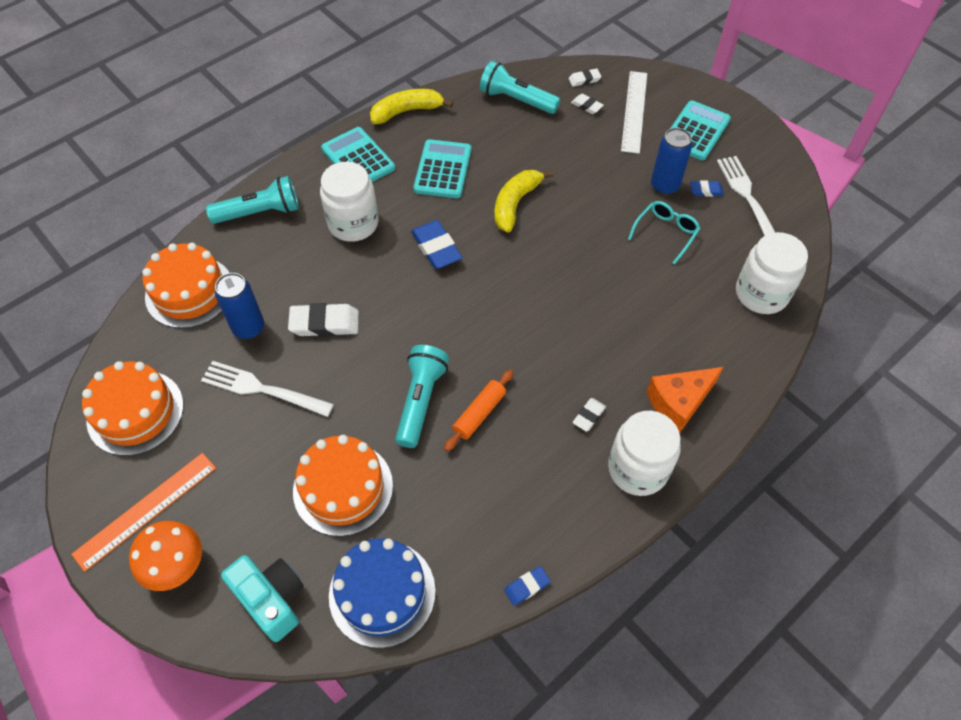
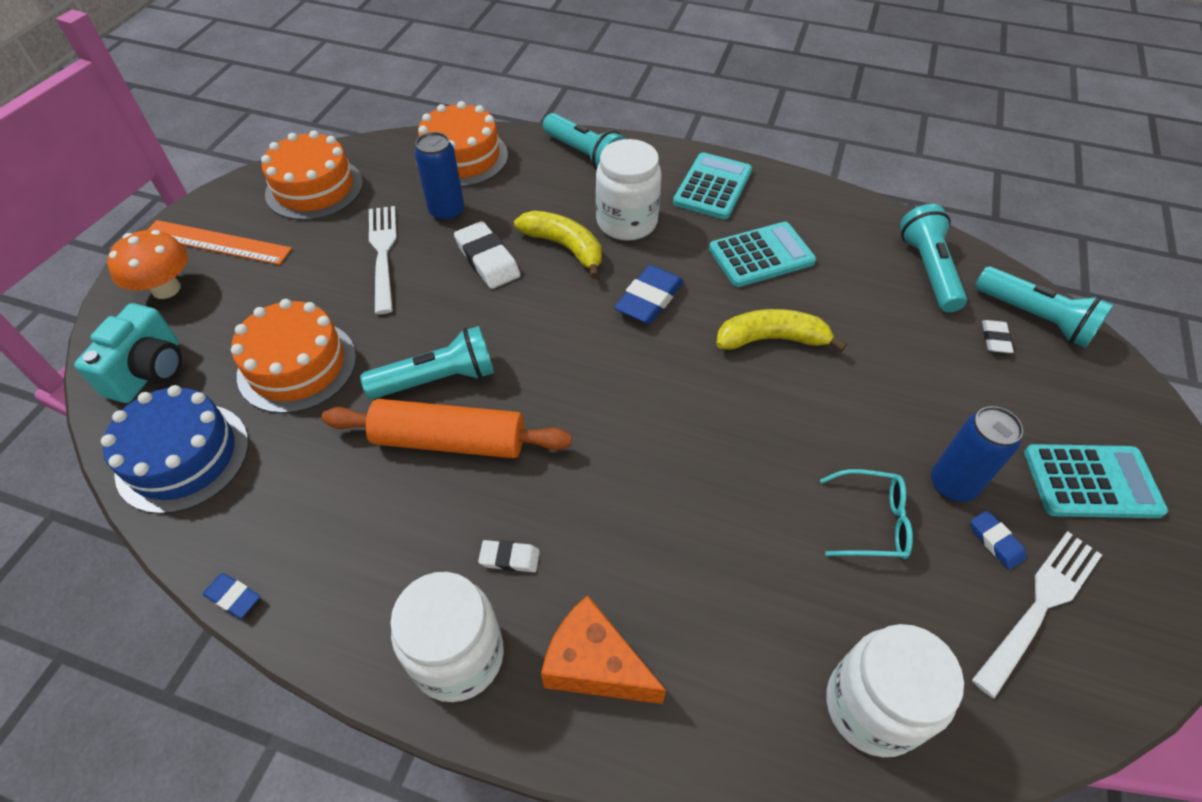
camera: 60 degrees right, 5 degrees down
yellow banana [370,89,453,124] -> yellow banana moved to [514,211,601,279]
orange rolling pin [444,369,513,451] -> orange rolling pin [322,399,572,458], size x1.72
white eraser [569,69,601,87] -> turquoise flashlight [975,267,1114,348]
white ruler [621,71,647,154] -> none

